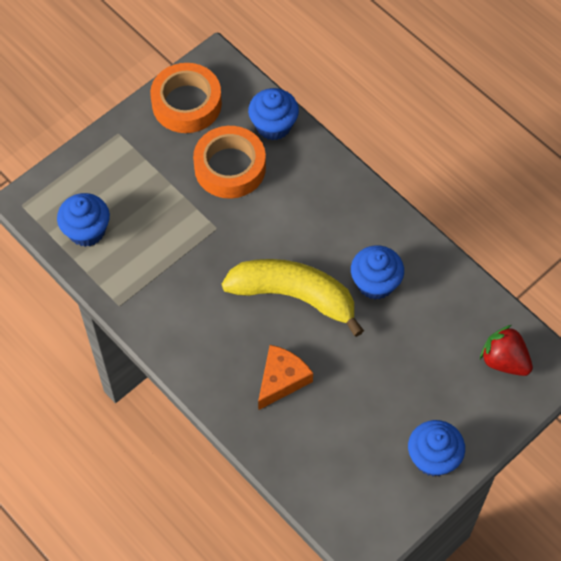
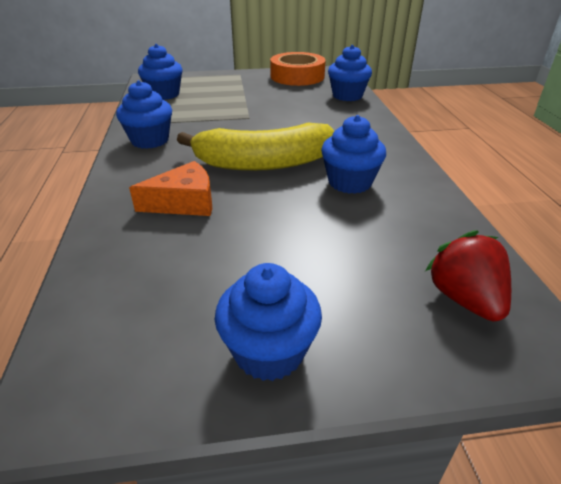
camera: 35 degrees right, 25 degrees down
orange tape [193,126,266,199] -> none
yellow banana [222,259,364,337] -> yellow banana turned 120 degrees clockwise [177,123,334,171]
none -> blue cupcake [116,80,172,149]

